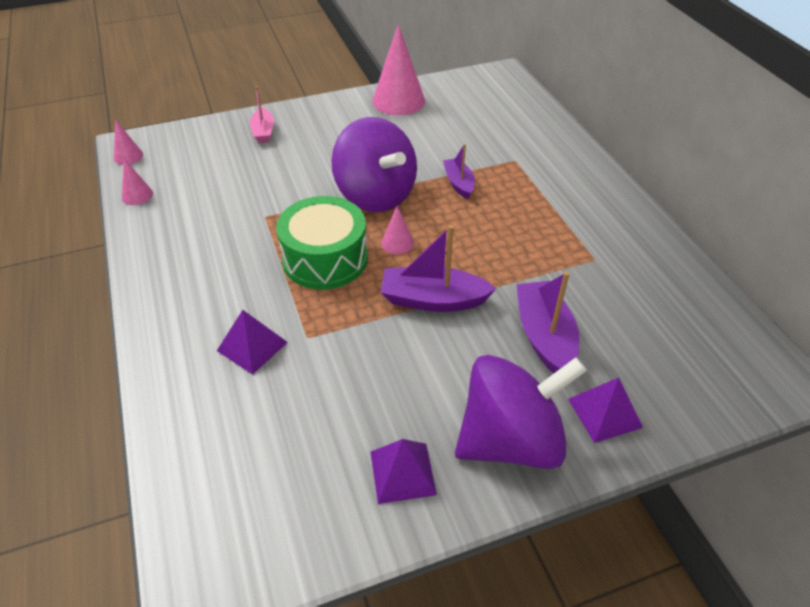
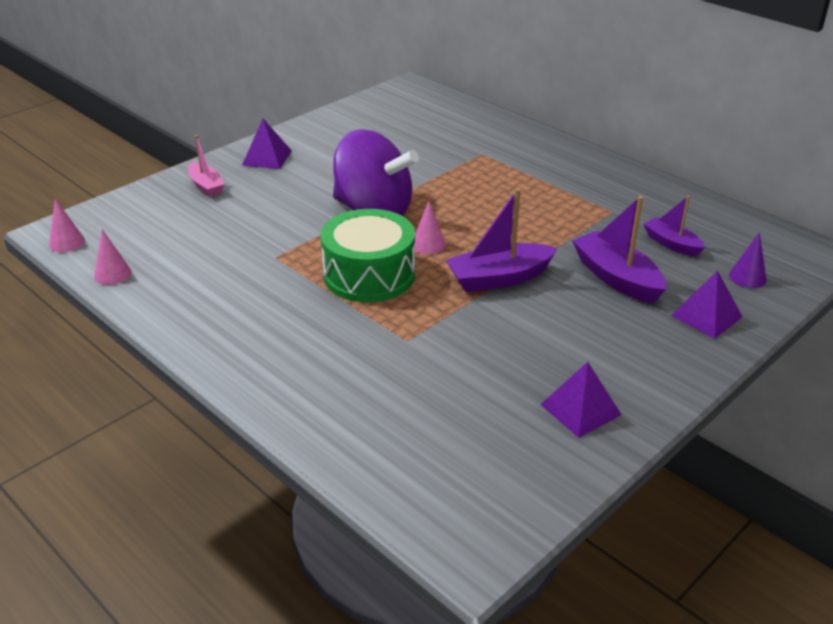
camera: 25 degrees left, 10 degrees down
purple pyramid [217,310,288,375] -> purple pyramid moved to [242,119,292,169]
pink cone [372,24,425,115] -> none
purple boat [443,144,475,199] -> purple boat moved to [643,196,705,257]
purple spinning top [455,355,587,469] -> none
none -> purple cone [729,232,767,288]

